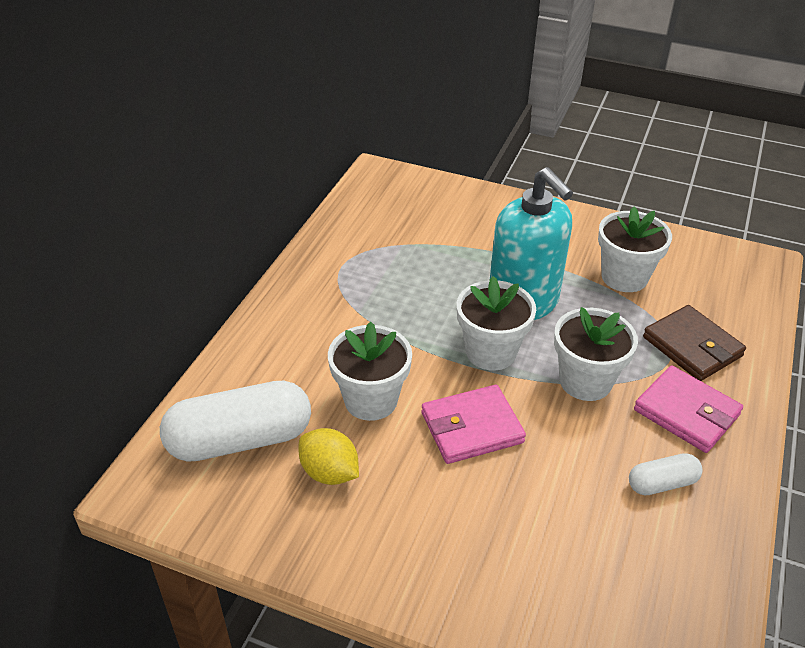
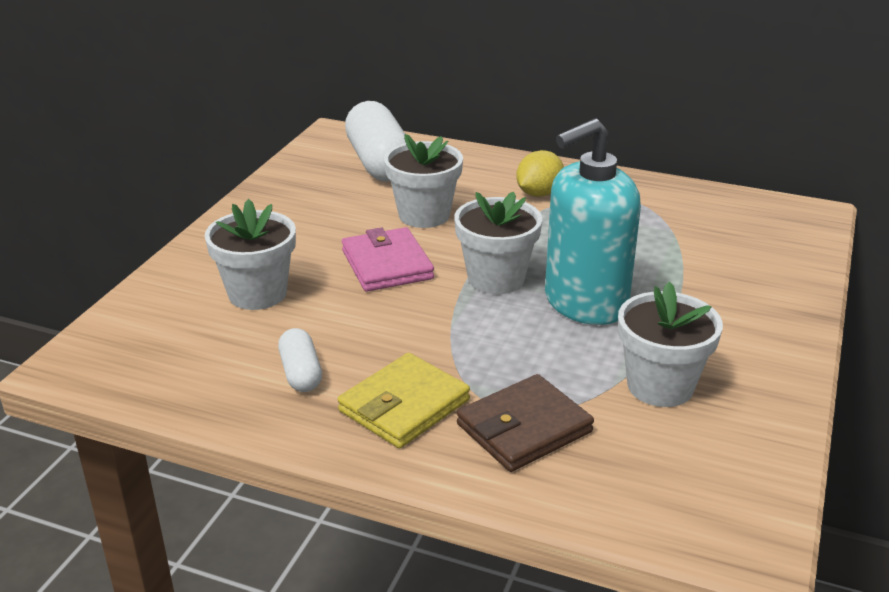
camera: 90 degrees right, 10 degrees down
yellow lemon [298,428,359,485] -> yellow lemon moved to [516,150,564,197]
white flower pot [554,307,638,401] -> white flower pot moved to [205,199,296,310]
pink wallet [634,366,743,453] -> yellow wallet [338,353,470,448]

